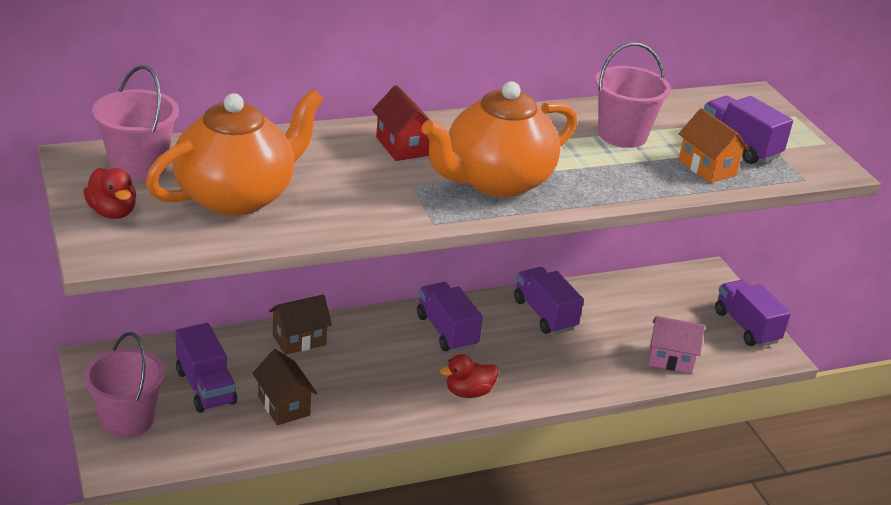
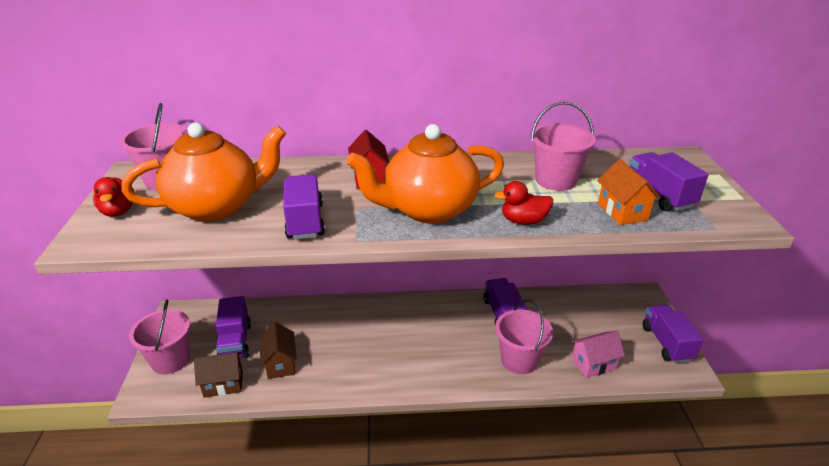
camera: 20 degrees right, 0 degrees up
brown house [269,294,332,355] -> brown house moved to [194,352,243,398]
purple truck [417,282,483,352] -> purple truck moved to [283,174,325,239]
red duck [440,354,499,398] -> red duck moved to [494,181,553,225]
pink house [648,316,705,373] -> pink house turned 45 degrees counterclockwise [571,331,625,378]
none -> pink bucket [495,299,553,374]

